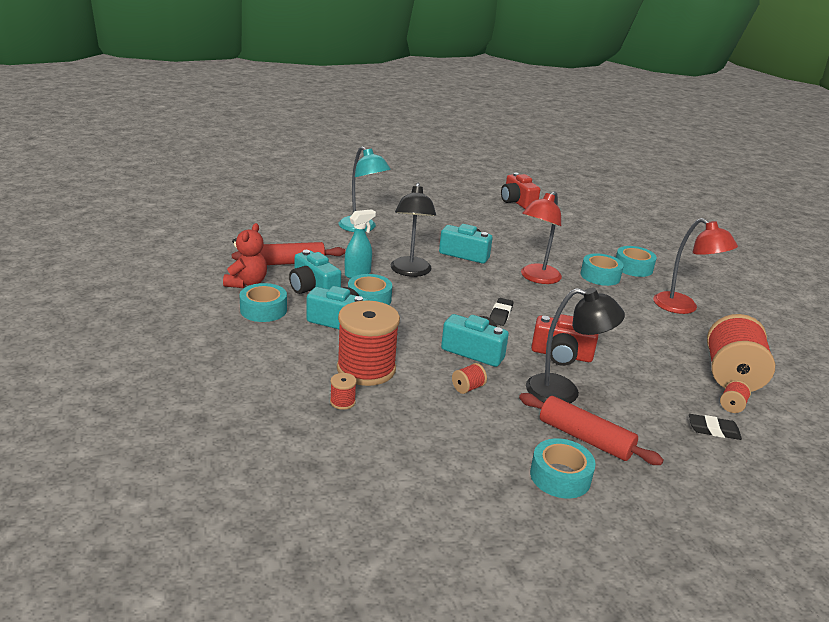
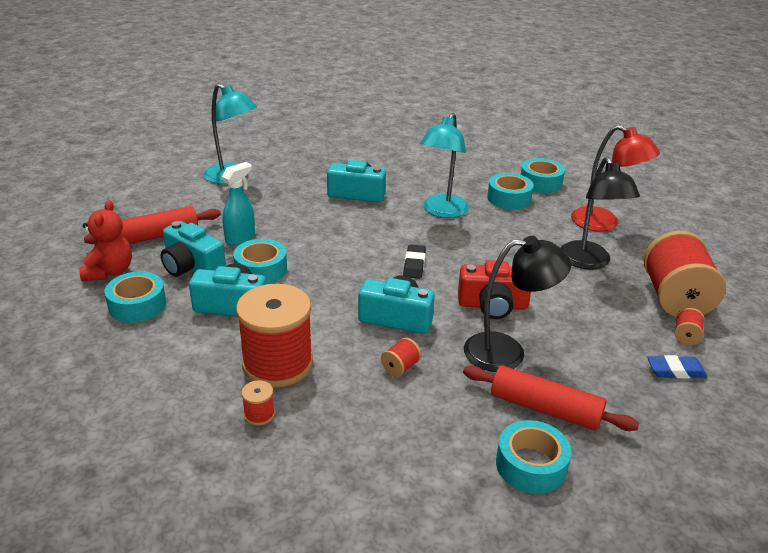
camera: 10 degrees left, 5 degrees up
black lamp [391,183,436,277] -> black lamp moved to [560,157,640,269]
red camera [501,173,540,209] -> none
red lamp [521,191,562,284] -> turquoise lamp [420,113,469,218]
black eraser [689,414,742,440] -> blue eraser [647,355,707,378]

